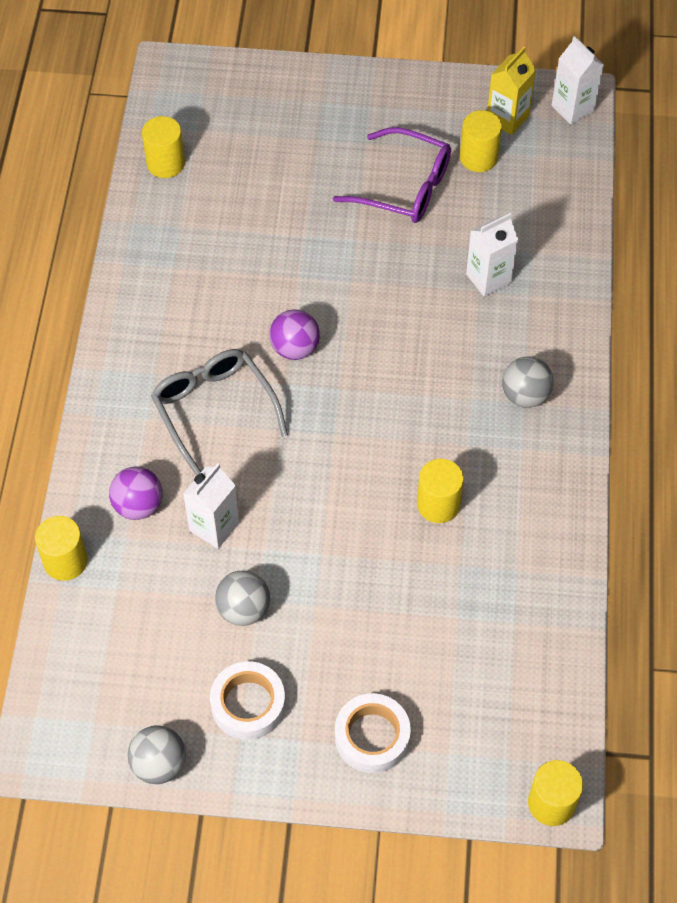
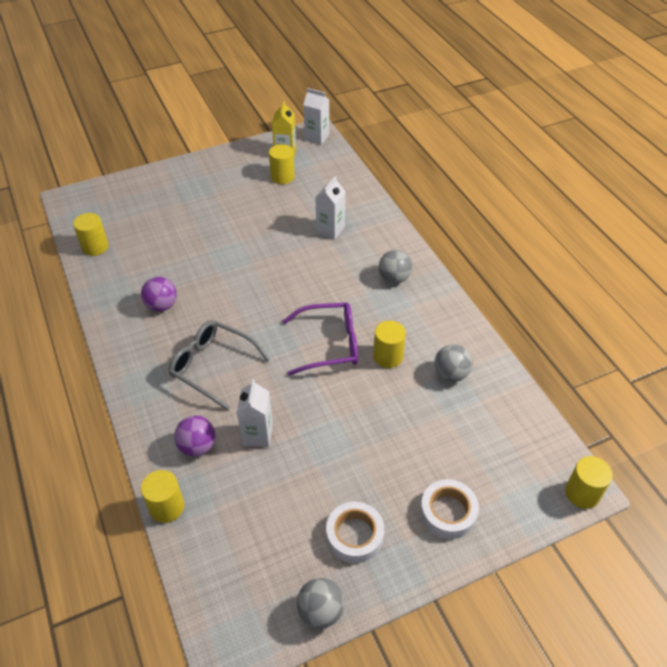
camera: 30 degrees left, 10 degrees down
grey ball [215,570,270,626] -> grey ball moved to [434,344,472,382]
purple ball [269,309,320,360] -> purple ball moved to [141,277,177,311]
purple glasses [333,127,451,223] -> purple glasses moved to [283,303,358,376]

